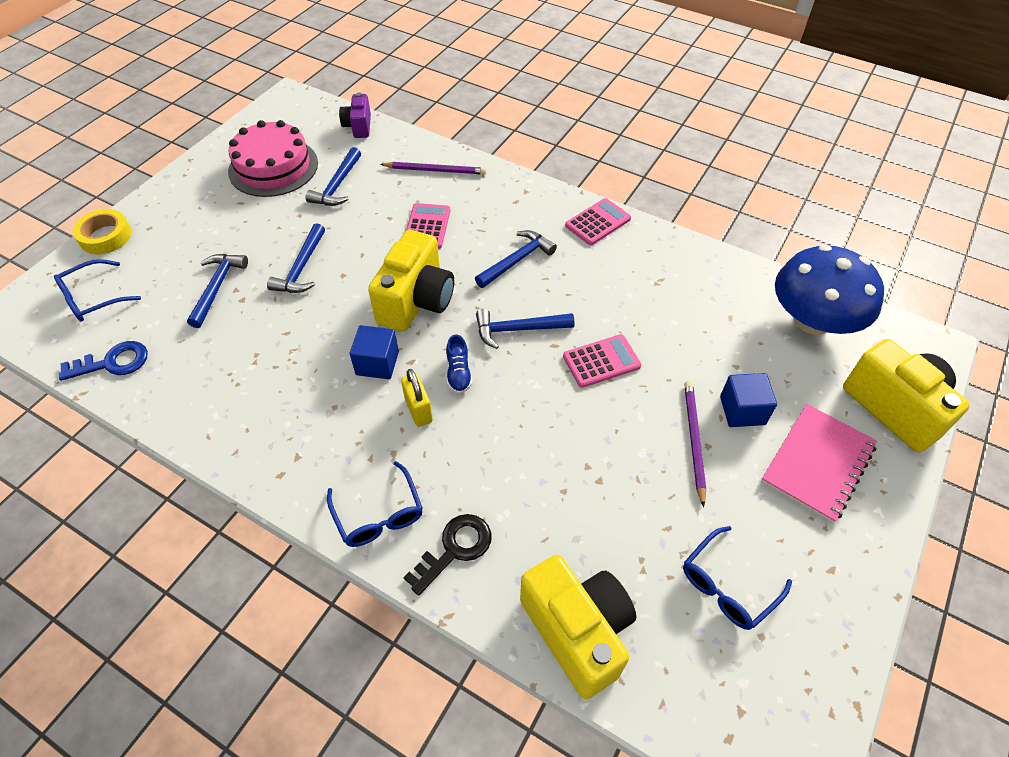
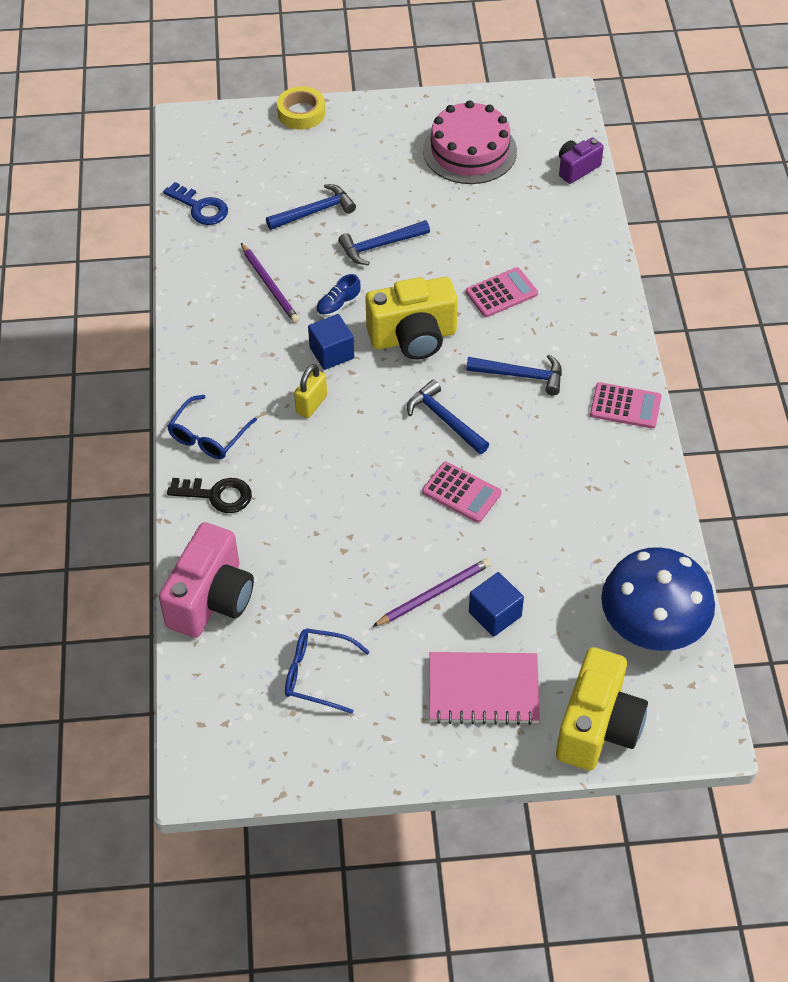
camera: 55 degrees right, 0 degrees up
blue glasses [54,259,141,321] -> none
blue hammer [306,147,361,206] -> none
purple pencil [380,162,486,175] -> purple pencil moved to [241,243,299,323]
blue shoe [446,334,472,394] -> blue shoe moved to [316,274,361,317]
yellow camera [520,555,637,699] -> pink camera [159,522,254,638]

